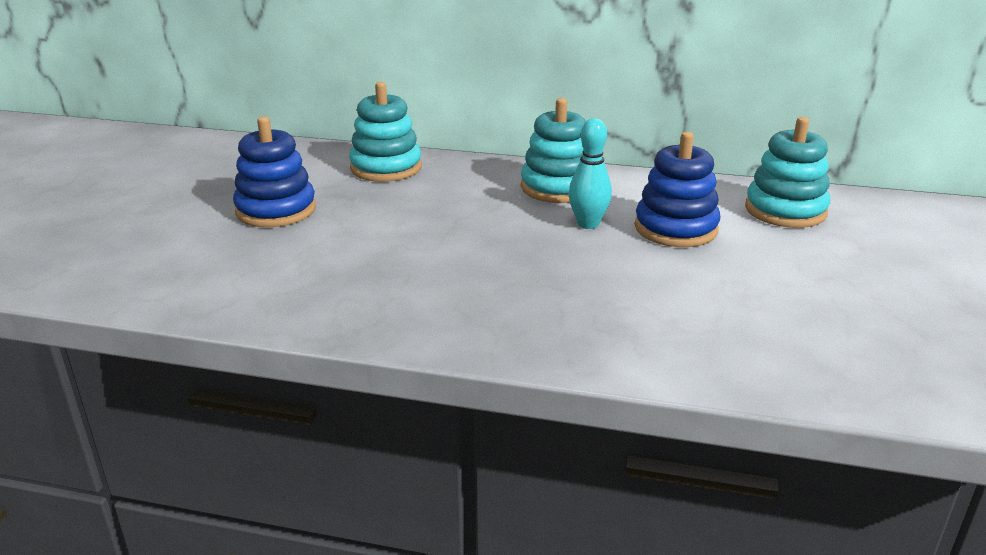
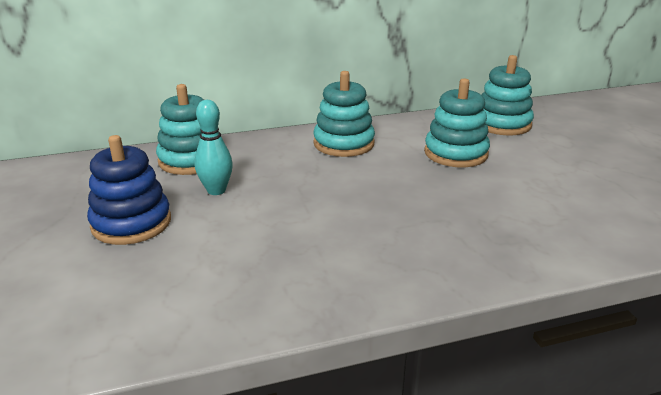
camera: 30 degrees left, 0 degrees up
turquoise bowling pin [569,118,612,229] -> turquoise bowling pin moved to [194,100,233,195]
blue stacking toy [635,132,721,247] -> turquoise stacking toy [424,78,490,167]

